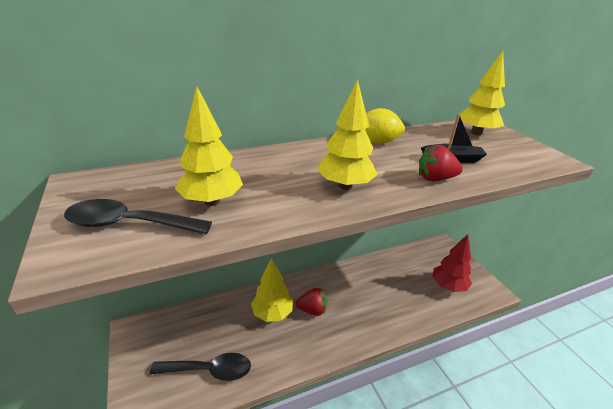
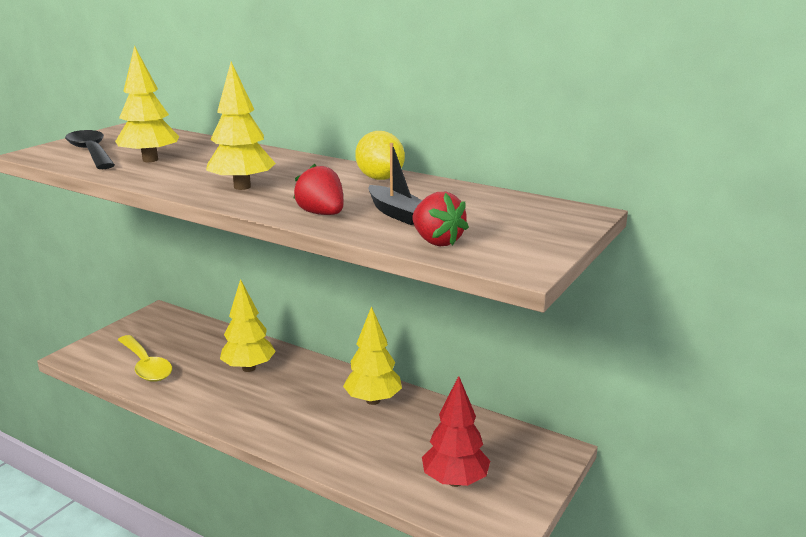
camera: 55 degrees right, 10 degrees down
black spoon [150,353,251,381] -> yellow spoon [118,335,172,382]
red strawberry [296,288,327,316] -> red strawberry moved to [412,192,469,246]
yellow tree [459,51,505,136] -> yellow tree moved to [343,306,402,405]

